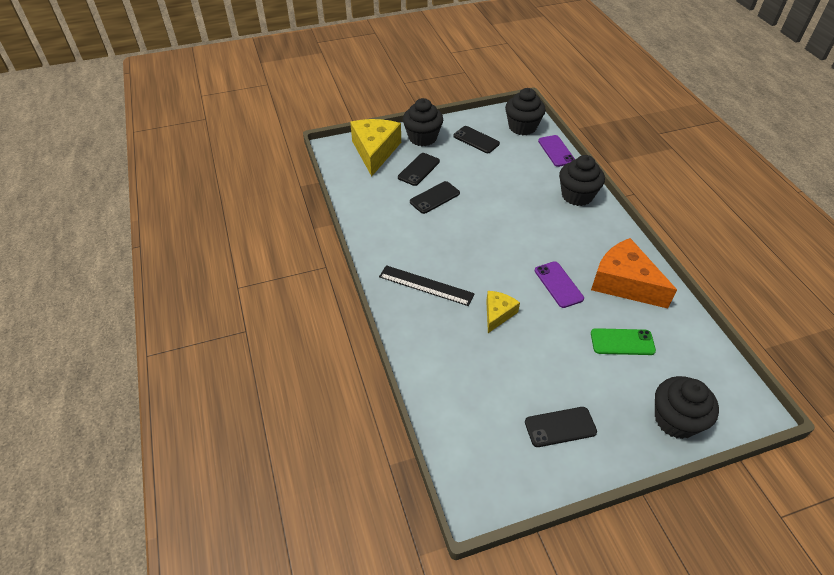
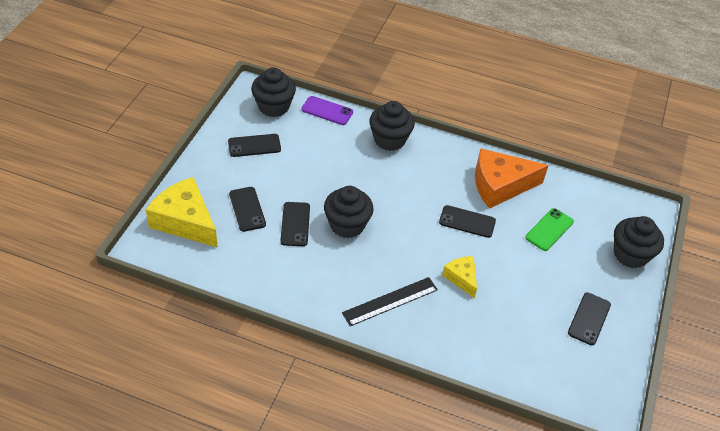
camera: 55 degrees left, 0 degrees up
black cupcake [403,98,443,146] -> black cupcake moved to [324,186,374,238]
purple phone [535,261,584,308] -> black phone [439,205,496,238]

